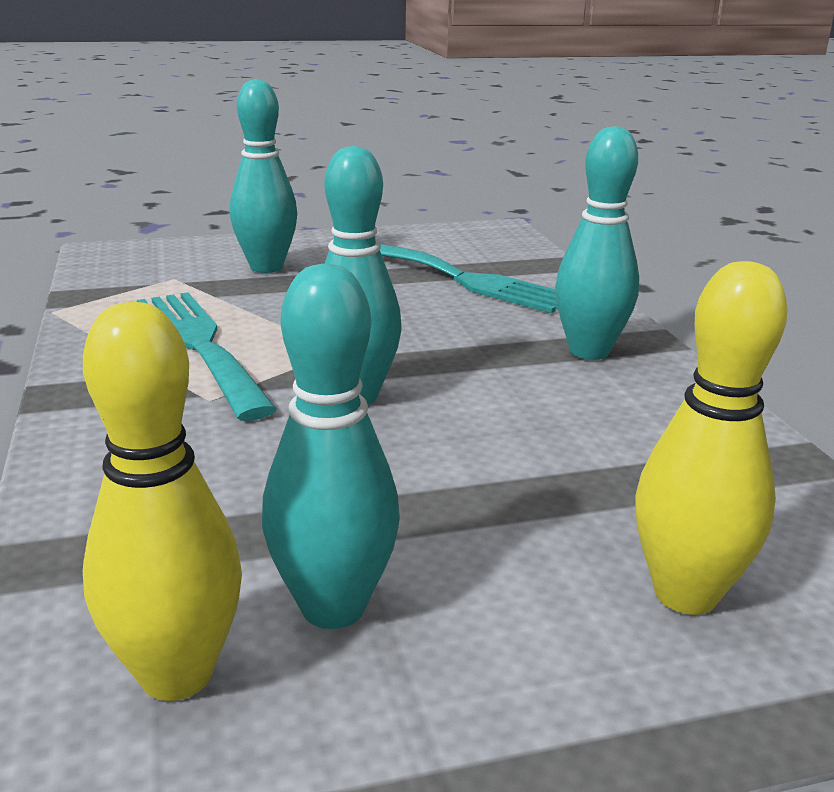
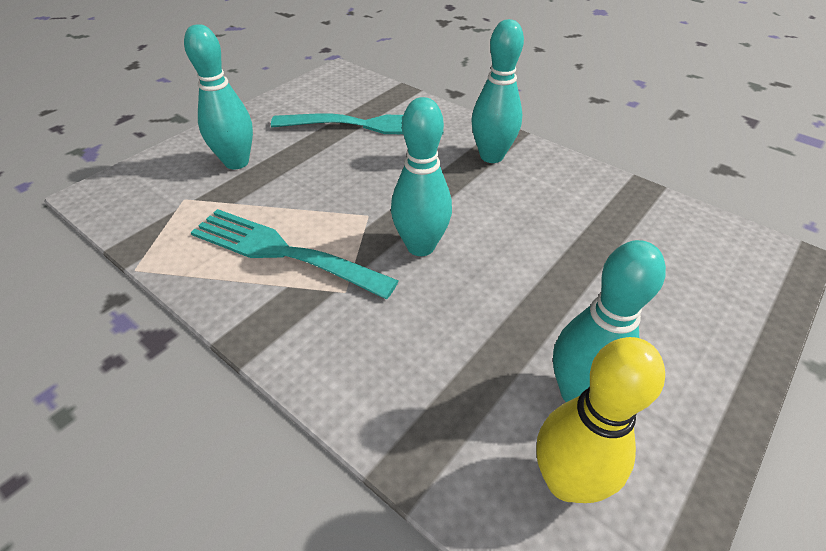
camera: 35 degrees left, 20 degrees up
yellow bowling pin [635,261,788,615] -> none

